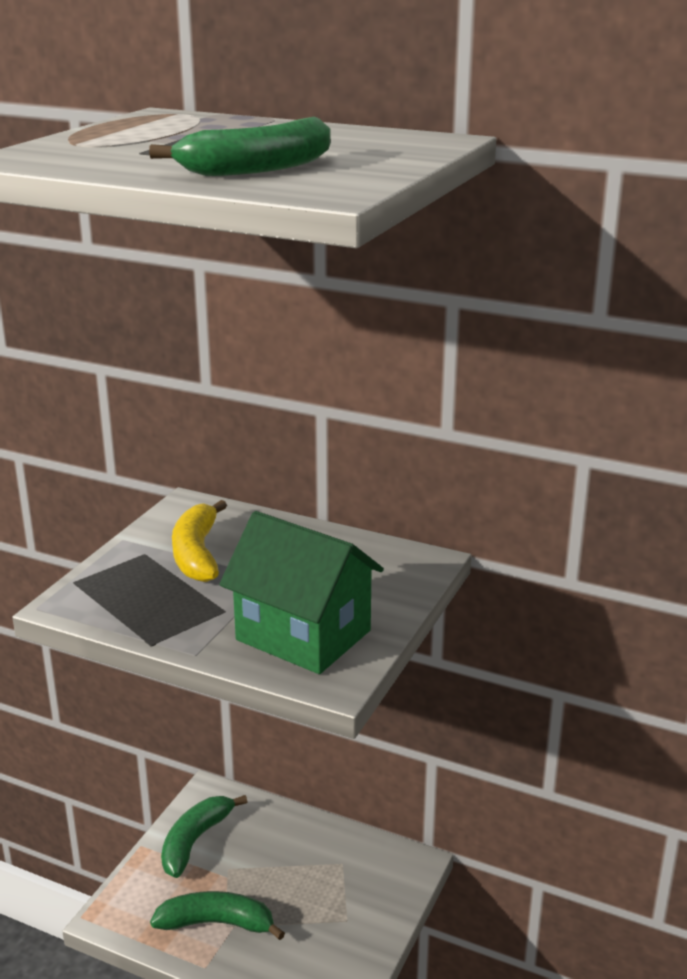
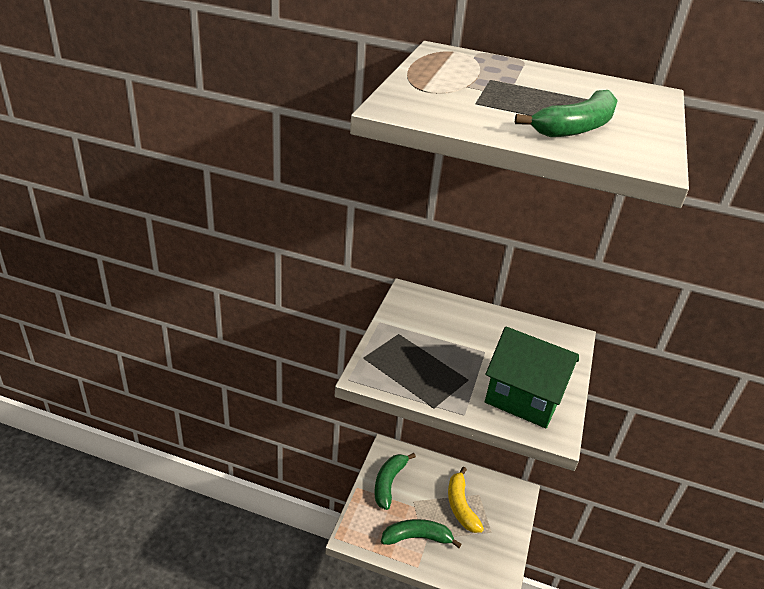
camera: 10 degrees left, 10 degrees up
yellow banana [172,500,227,582] -> yellow banana moved to [448,467,484,533]

